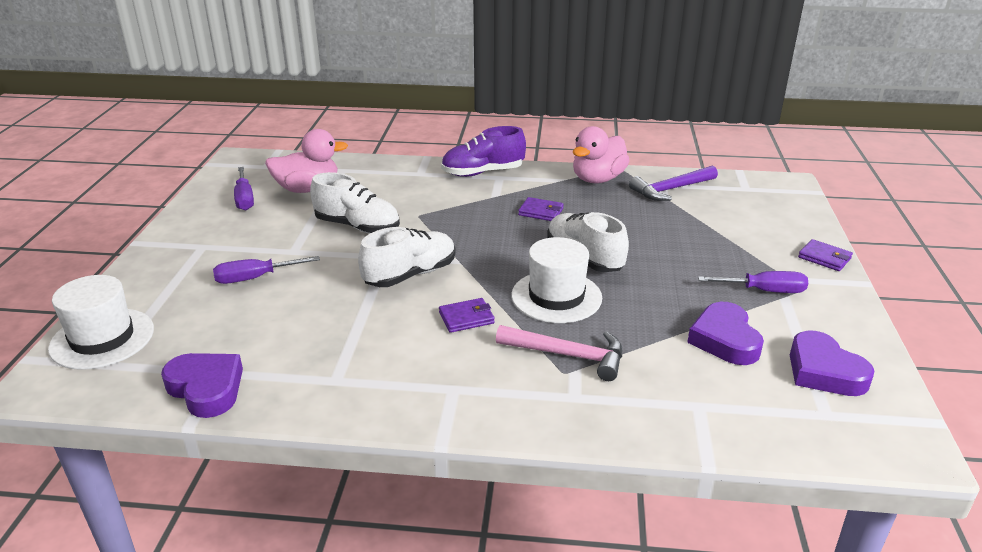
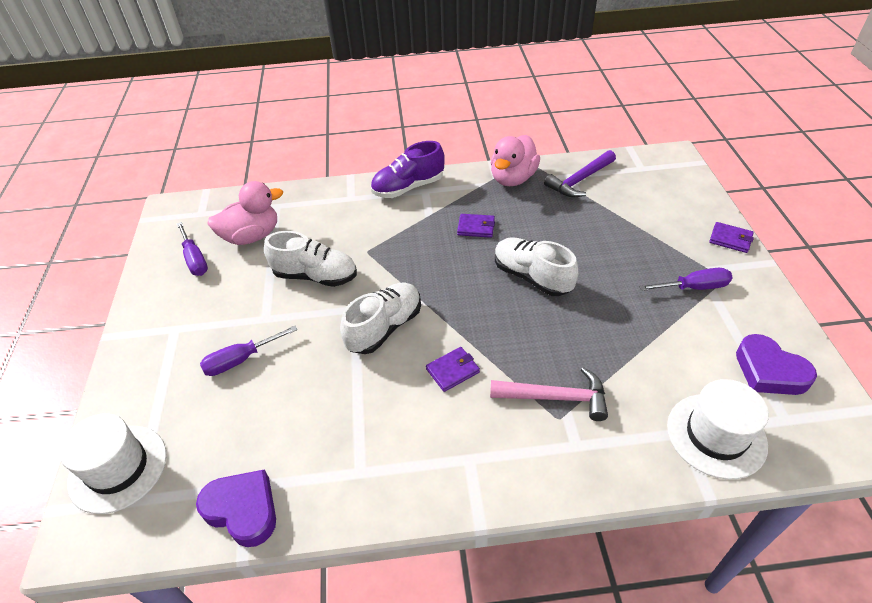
camera: 10 degrees left, 15 degrees up
white hat [511,237,602,323] -> white hat moved to [667,379,769,479]
purple heart [687,302,764,365] -> none

